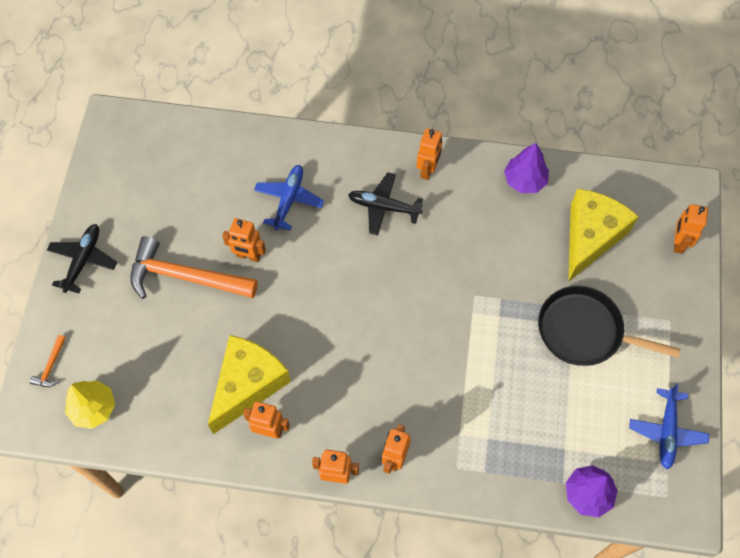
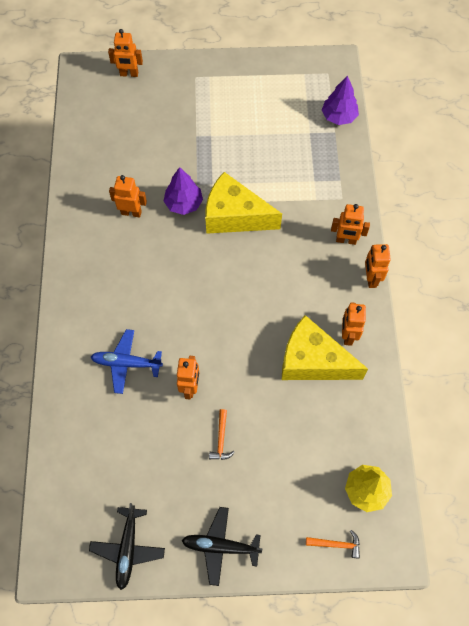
camera: 100 degrees left, 0 degrees up
orange hammer [130,236,258,299] -> orange hammer [209,409,235,460], size x0.41
black plane [348,172,423,235] -> black plane moved to [89,503,165,590]
orange robot [417,128,442,180] -> orange robot moved to [109,175,147,218]
purple tree [504,143,549,193] -> purple tree moved to [164,167,203,215]
black pan [538,286,680,366] -> none
yellow cheese [568,189,639,282] -> yellow cheese moved to [205,172,282,234]
blue plane [629,383,709,469] -> none

